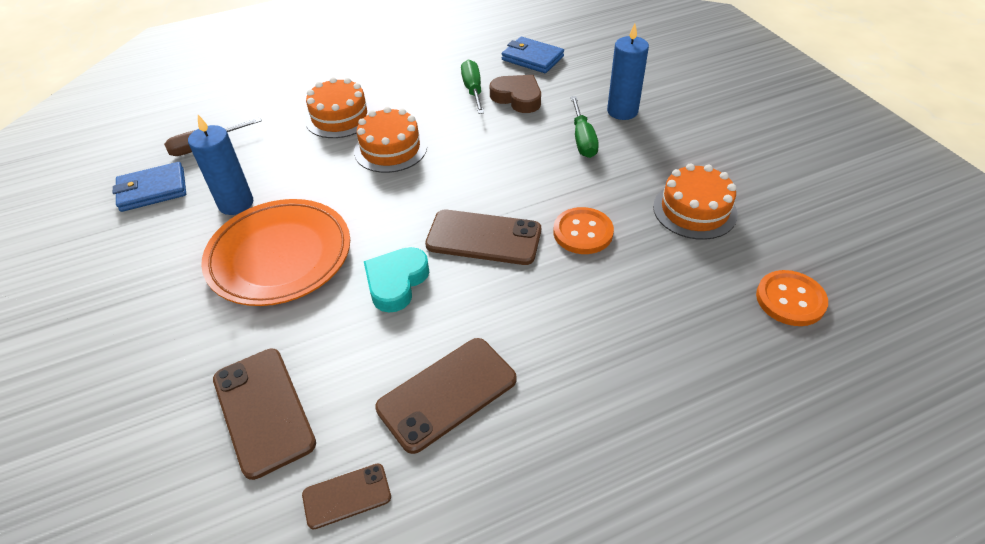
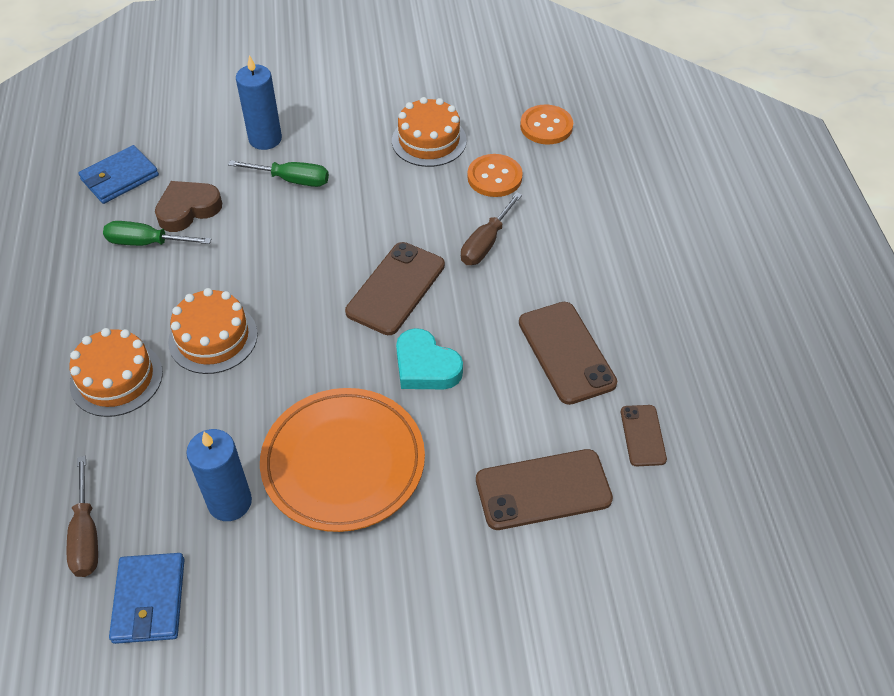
camera: 75 degrees left, 5 degrees up
orange button [553,207,614,254] -> orange button moved to [467,154,523,197]
none -> brown screwdriver [461,192,522,265]

